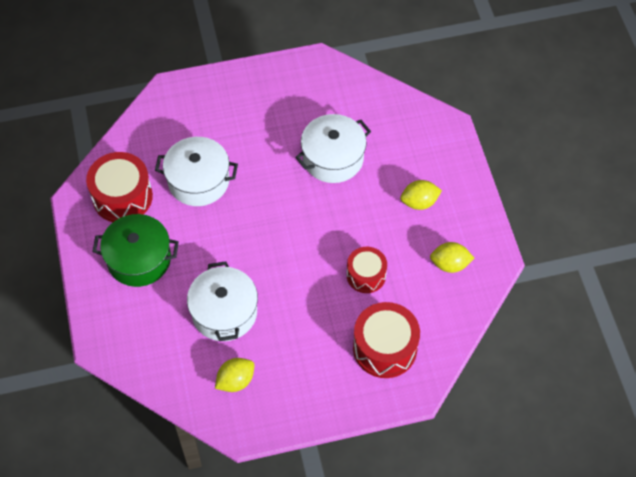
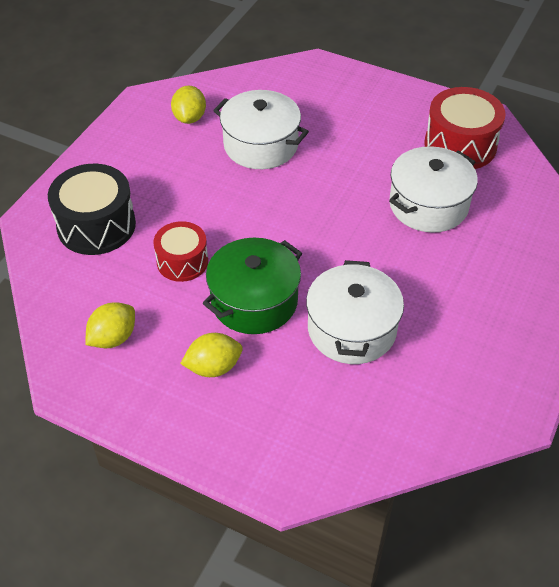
camera: 130 degrees right, 10 degrees down
green pot [92,214,179,287] -> green pot moved to [203,238,302,334]
red drum [353,302,420,378] -> black drum [48,164,136,255]
yellow lemon [400,180,442,210] -> yellow lemon turned 45 degrees clockwise [180,333,243,377]

